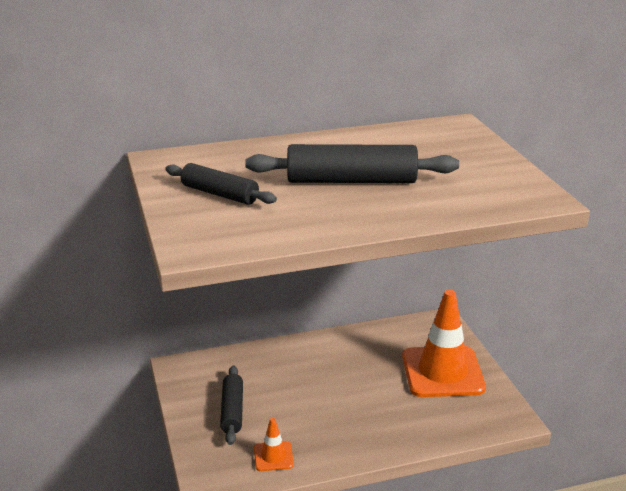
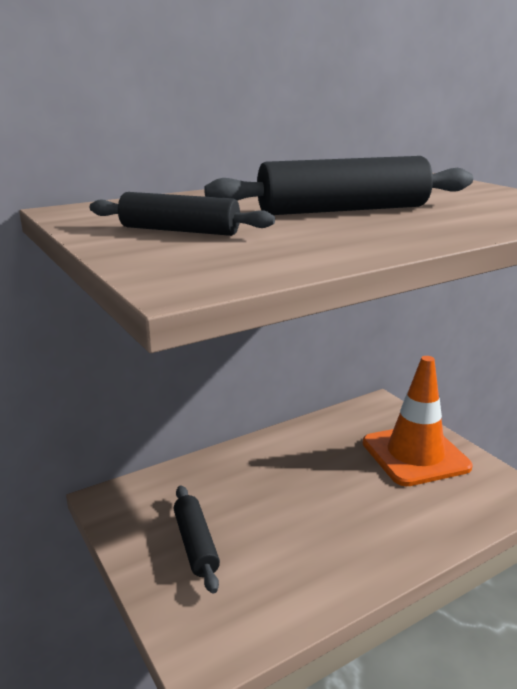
camera: 15 degrees left, 5 degrees down
orange traffic cone [254,418,294,471] -> none

